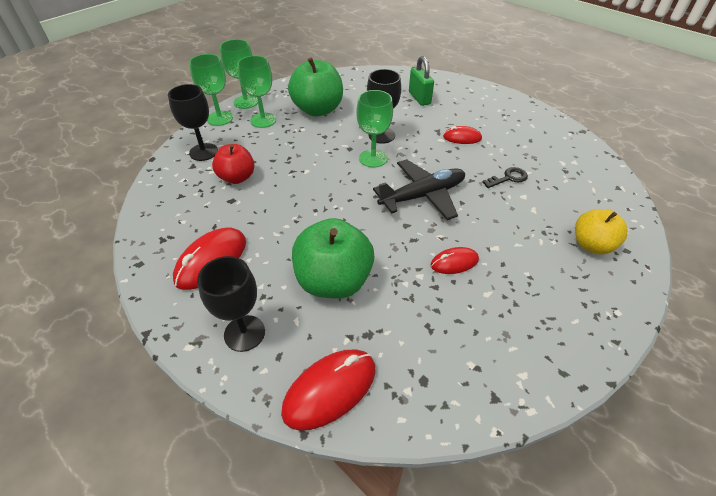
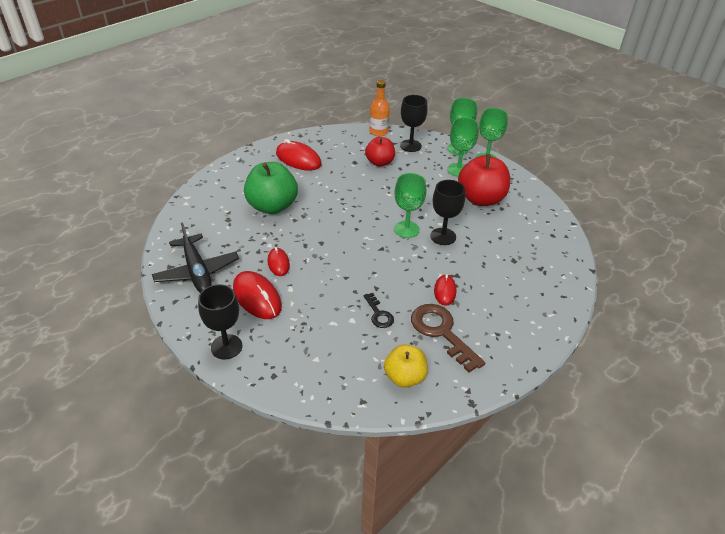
camera: 90 degrees right, 5 degrees down
black goblet [197,256,265,352] -> black goblet moved to [198,284,242,359]
red mouse [281,350,376,431] -> red mouse moved to [233,271,282,319]
green apple [288,57,343,116] -> red apple [458,154,510,206]
black plane [373,159,465,220] -> black plane moved to [152,222,239,293]
green padlock [409,56,434,106] -> none
yellow apple [575,209,628,255] -> yellow apple moved to [384,344,428,388]
none -> orange bottle [369,80,390,136]
none -> brown key [411,304,485,373]

